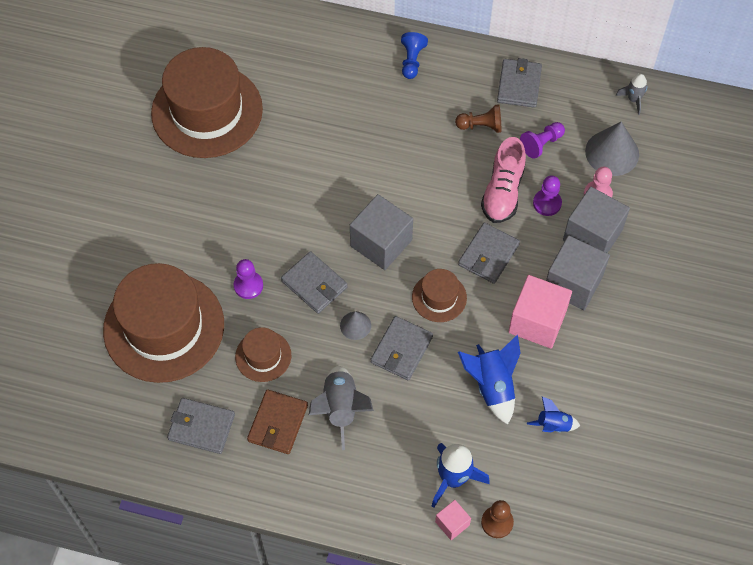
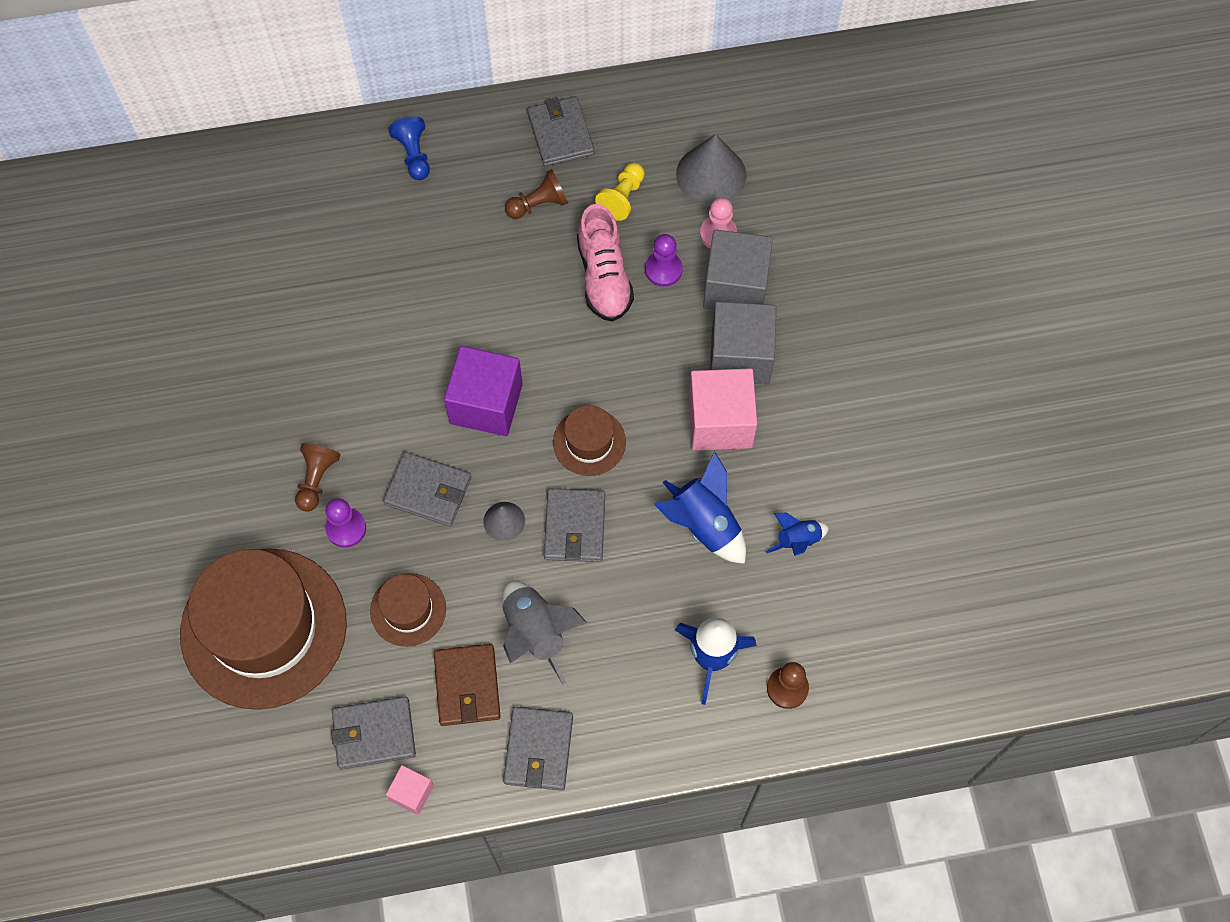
camera: 25 degrees left, 5 degrees up
brown hat [151,47,263,158] -> none
grey cube [350,194,413,270] -> purple cube [444,346,523,436]
pink cube [435,500,471,540] -> pink cube moved to [386,765,434,815]
grey wallet [458,222,520,284] -> grey wallet moved to [503,707,573,791]
purple pawn [520,122,565,159] -> yellow pawn [595,163,645,221]
grey rocket [616,74,648,115] -> none
none -> brown pawn [295,443,340,512]

